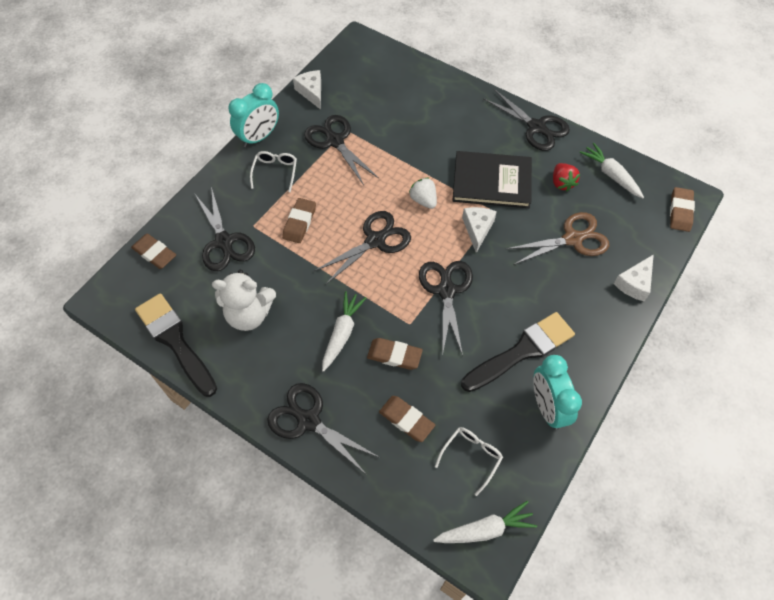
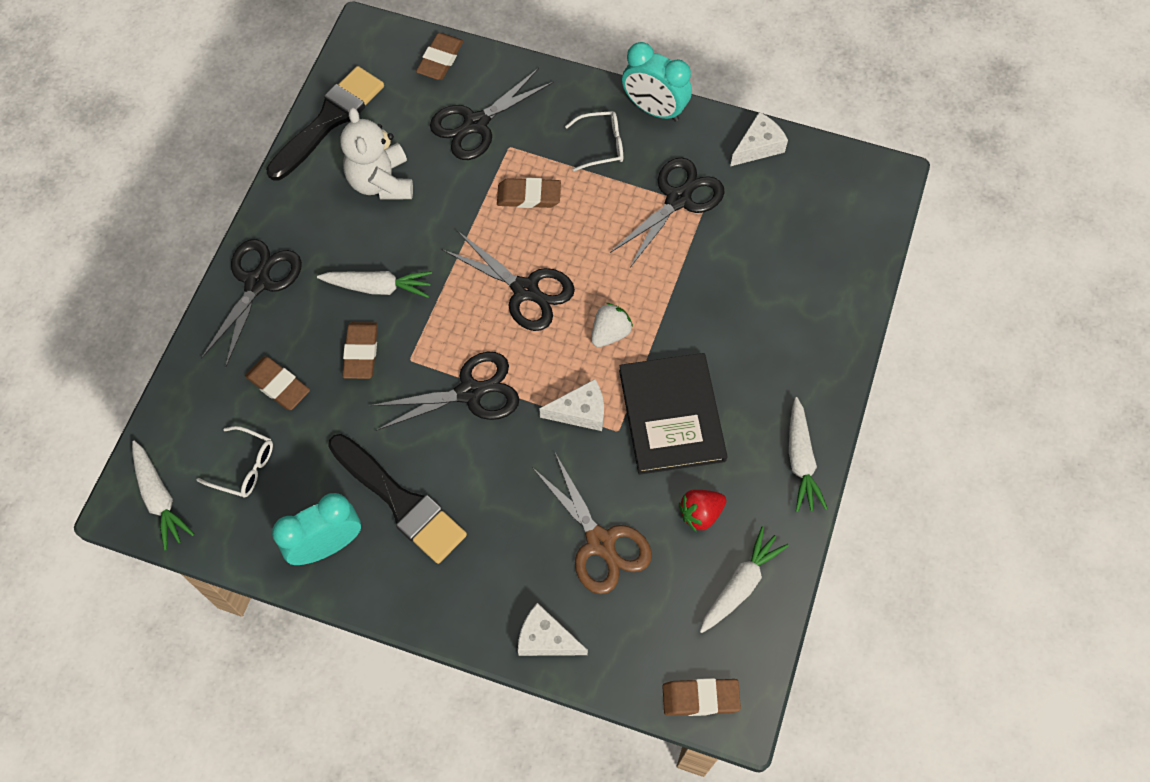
camera: 75 degrees right, 5 degrees up
brown eraser [379,396,435,442] -> brown eraser turned 75 degrees counterclockwise [245,356,310,410]
black scissors [483,89,570,151] -> white carrot [789,397,828,512]

